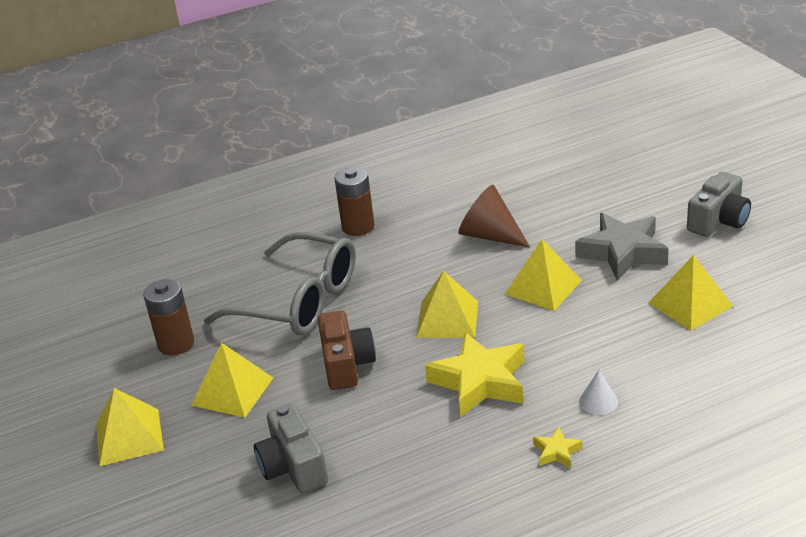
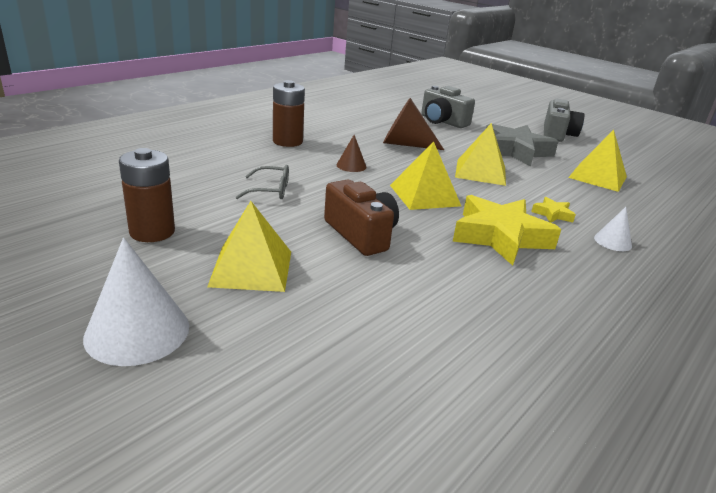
camera: 30 degrees left, 5 degrees down
yellow pyramid [96,388,164,466] -> white cone [83,238,189,366]
grey glasses [204,232,356,335] -> grey glasses [236,165,289,199], size x0.40
grey camera [254,404,328,493] -> grey camera moved to [421,86,475,128]
yellow star [533,427,582,468] -> yellow star moved to [531,197,576,223]
none -> brown cone [337,135,366,172]

